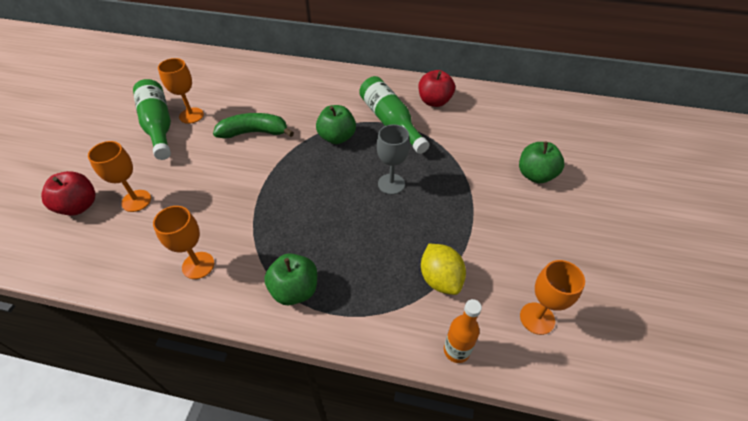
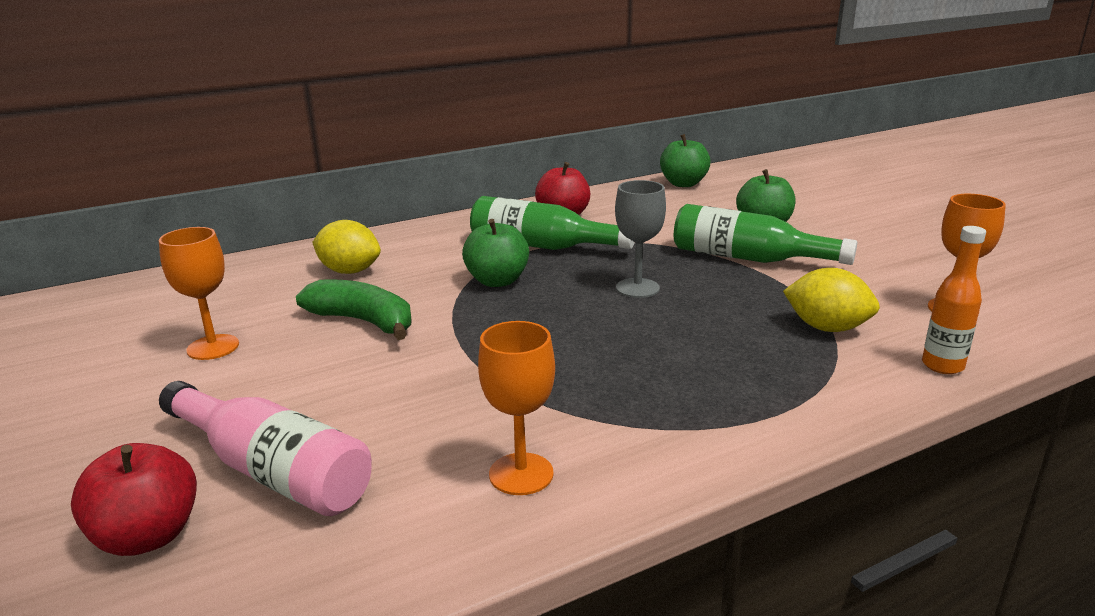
camera: 40 degrees left, 25 degrees down
orange goblet [88,141,151,212] -> pink bottle [159,381,372,516]
green bottle [133,79,171,160] -> green bottle moved to [674,204,857,265]
green banana [213,113,294,139] -> green banana turned 75 degrees clockwise [296,279,411,340]
green apple [264,253,317,305] -> green apple moved to [660,134,711,187]
none -> yellow lemon [312,220,381,274]

